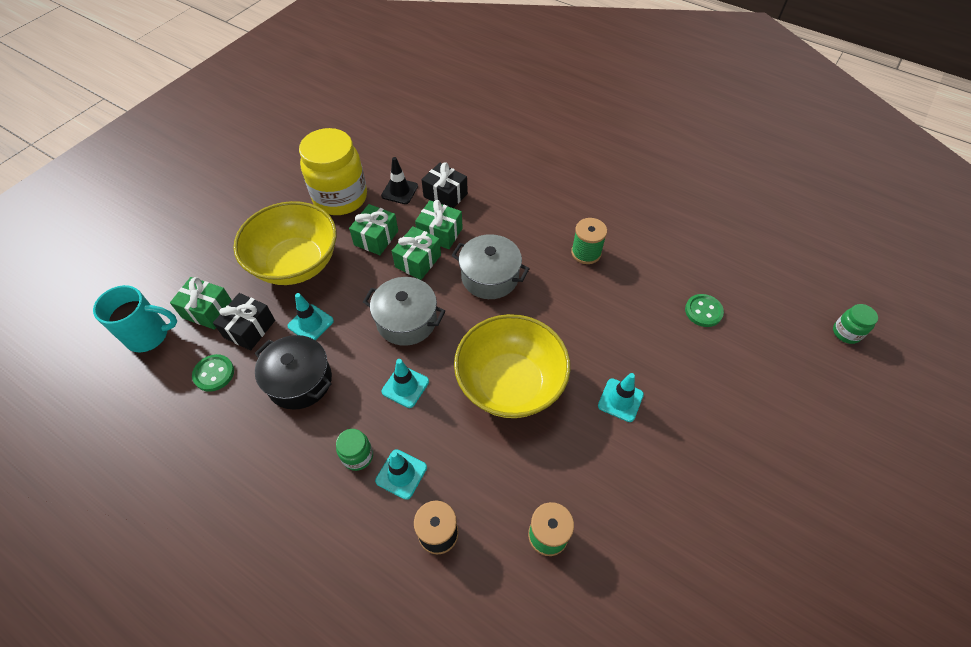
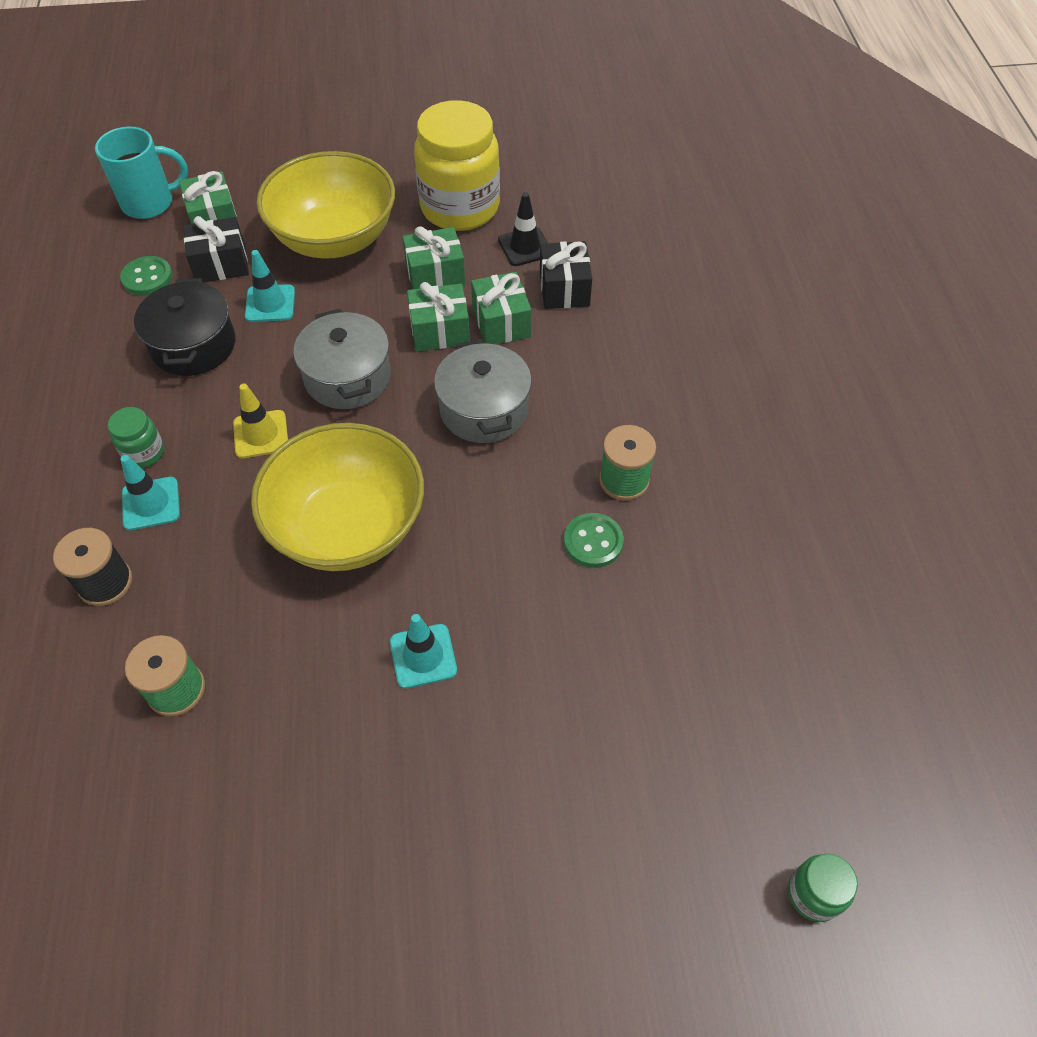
camera: 50 degrees right, 0 degrees up
turquoise mug [93,285,177,352] -> turquoise mug turned 60 degrees counterclockwise [95,126,188,219]
turquoise traffic cone [382,359,429,408] -> yellow traffic cone [233,384,288,458]
green button [685,294,724,327] -> green button moved to [564,513,624,568]

